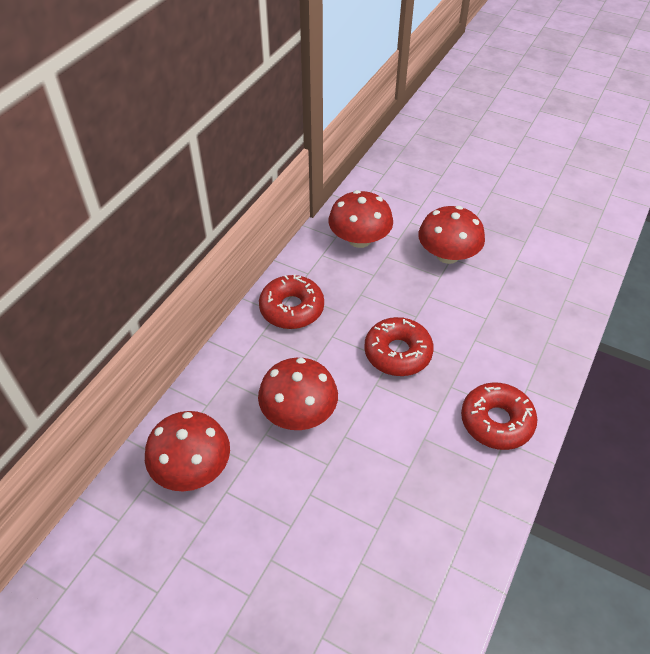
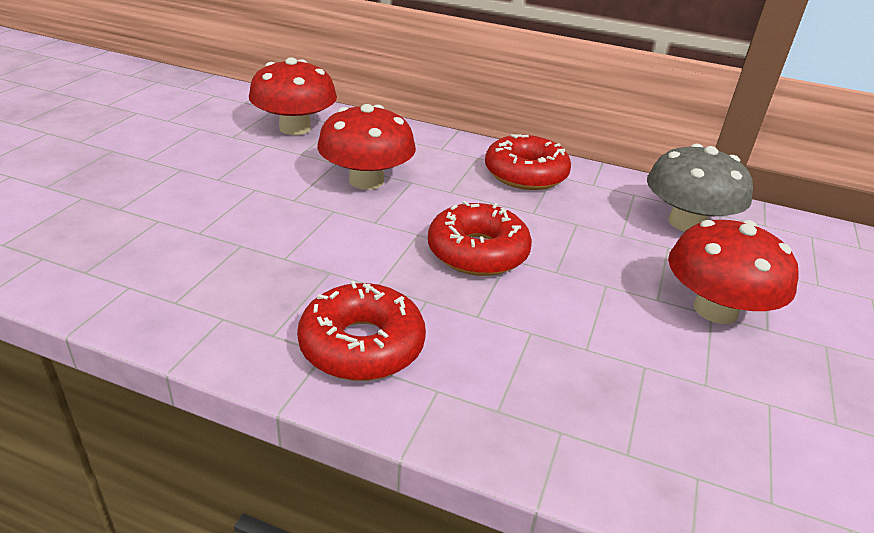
camera: 80 degrees right, 15 degrees down
red mushroom [329,190,393,248] -> grey mushroom [647,144,753,232]

